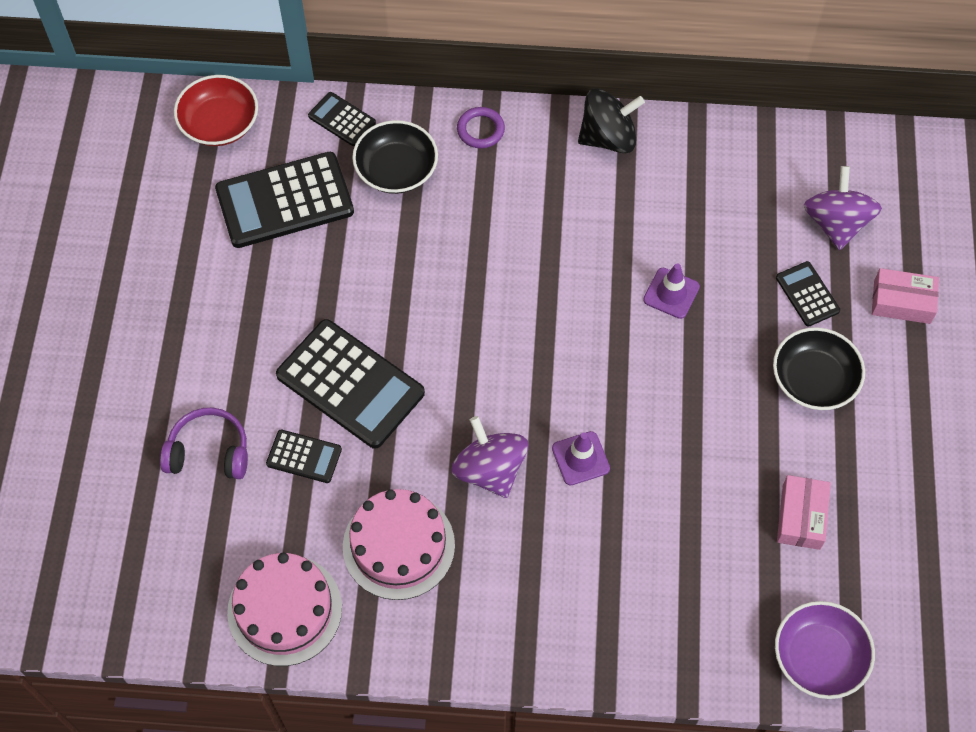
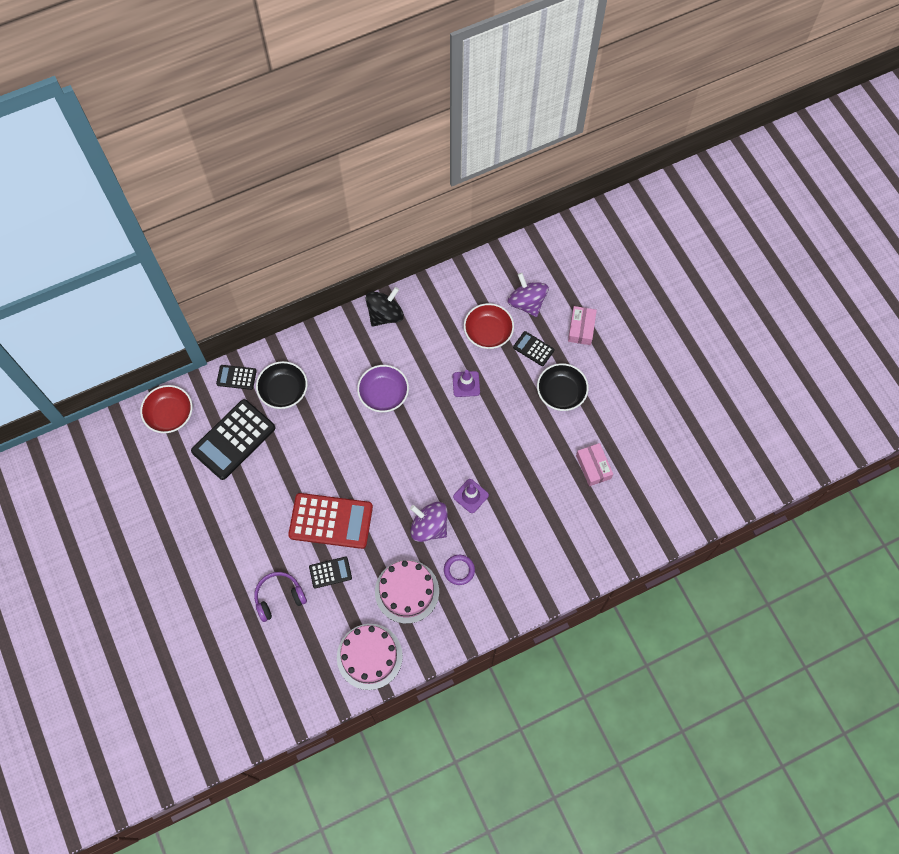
camera: 30 degrees left, 5 degrees up
black calculator [276,319,425,449] -> red calculator [288,493,373,549]
purple ring [457,107,505,148] -> purple ring moved to [444,555,475,585]
purple bowl [775,601,875,699] -> purple bowl moved to [357,365,409,412]
pink box [872,268,939,324] -> pink box turned 60 degrees counterclockwise [568,306,597,345]
none -> red bowl [464,303,514,349]

